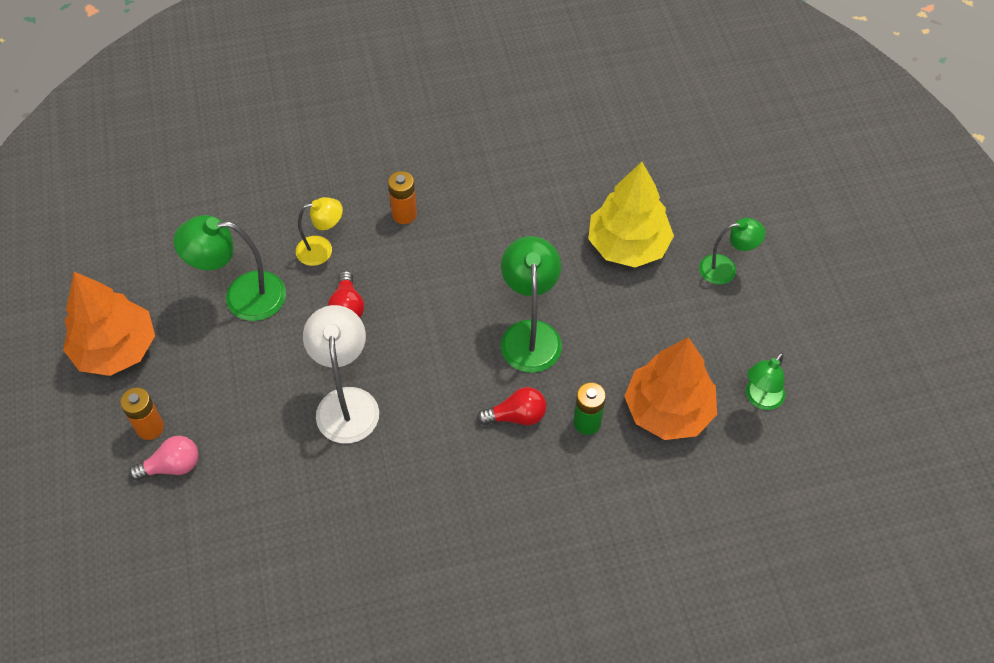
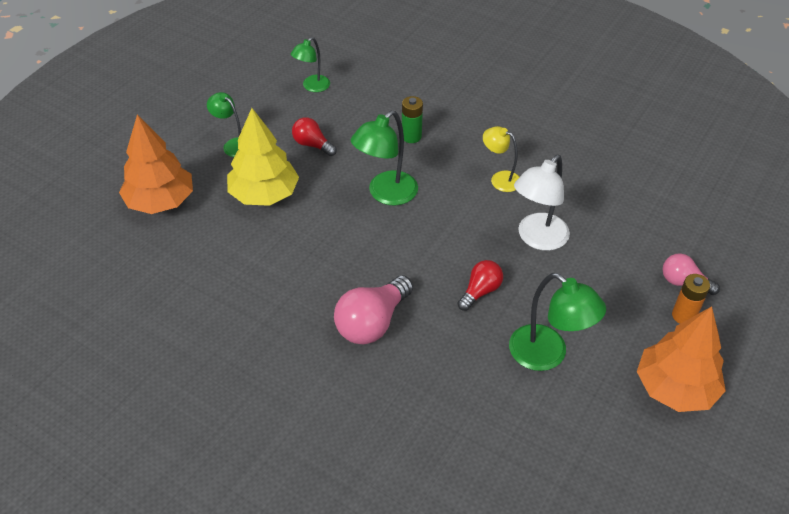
camera: 135 degrees left, 10 degrees down
yellow lamp [296,197,343,266] -> yellow lamp moved to [483,126,519,192]
orange battery [388,171,417,224] -> pink light bulb [334,275,413,344]
red light bulb [477,387,547,425] -> red light bulb moved to [292,117,337,156]
orange tree [624,337,717,440] -> orange tree moved to [119,115,193,214]
green lamp [746,353,785,410] -> green lamp turned 135 degrees clockwise [291,37,330,92]

